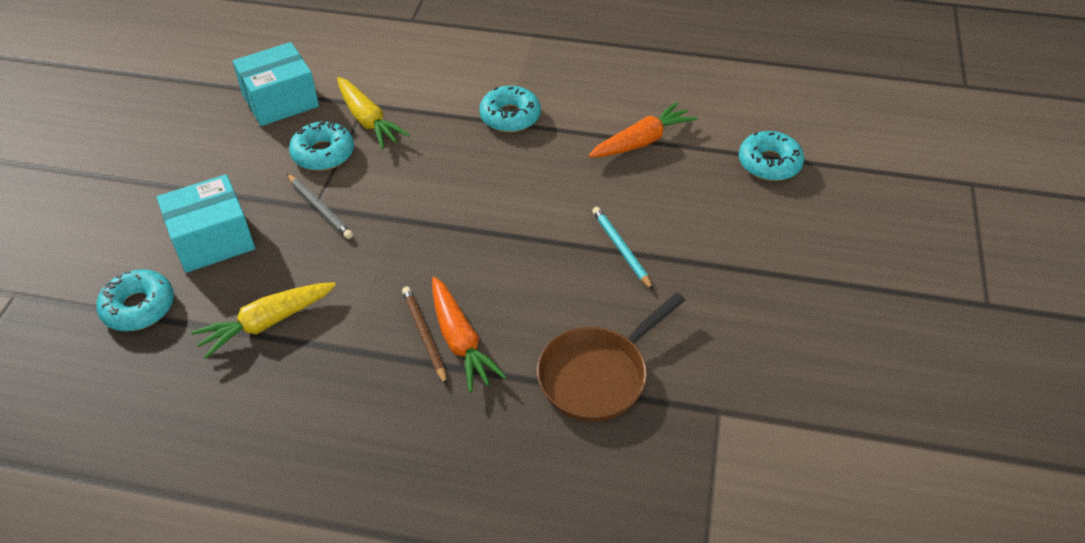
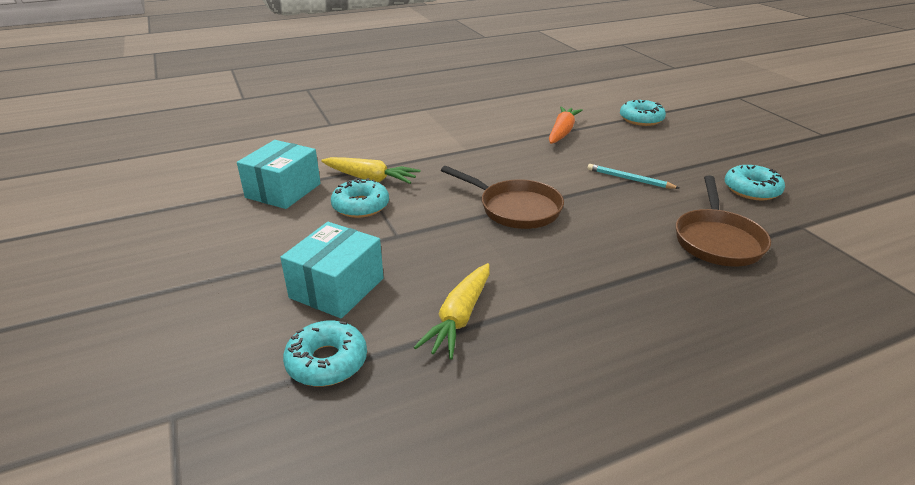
camera: 35 degrees left, 15 degrees down
grey pencil [287,174,353,239] -> none
brown pencil [402,286,447,386] -> none
orange carrot [432,277,507,393] -> none
turquoise donut [479,86,541,132] -> turquoise donut moved to [725,165,785,200]
none -> brown pan [441,166,564,229]

